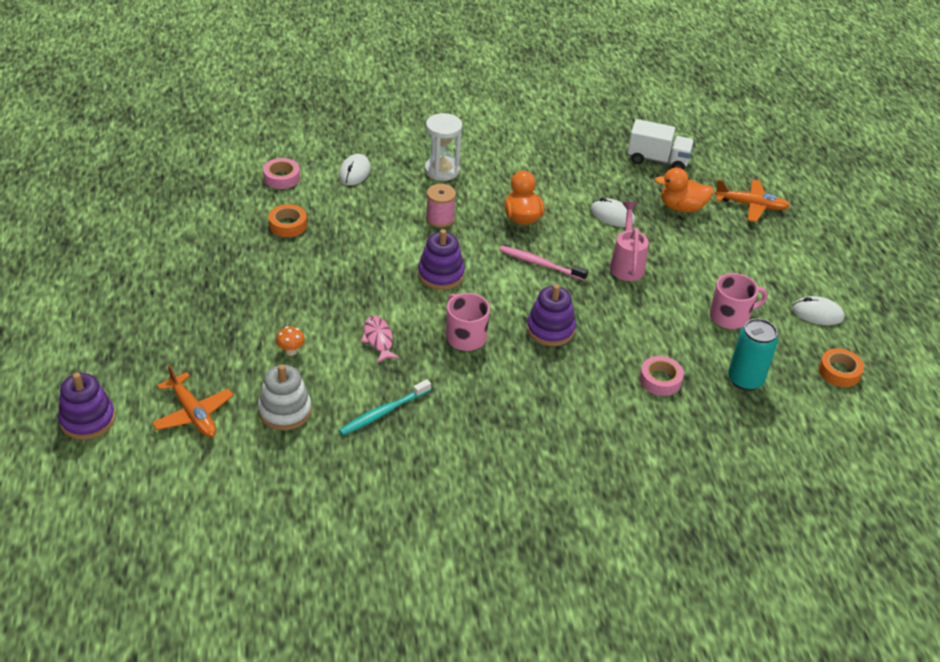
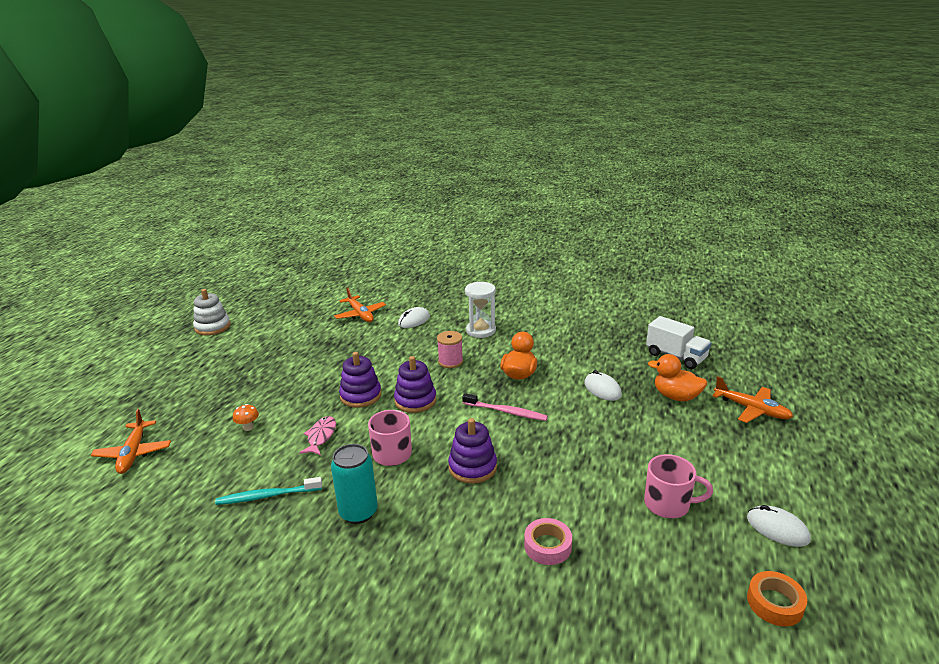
camera: 30 degrees right, 15 degrees down
purple stacking toy [58,373,115,440] -> purple stacking toy moved to [339,352,382,408]
white stacking toy [258,364,312,431] -> white stacking toy moved to [193,289,230,335]
pink tape [263,158,300,189] -> orange plane [334,287,386,322]
orange tape [268,204,307,237] -> none
pink toothbrush [499,246,588,281] -> pink toothbrush turned 150 degrees clockwise [462,393,548,421]
pink watering can [610,202,649,281] -> none
turquoise can [728,319,778,391] -> turquoise can moved to [331,444,378,524]

